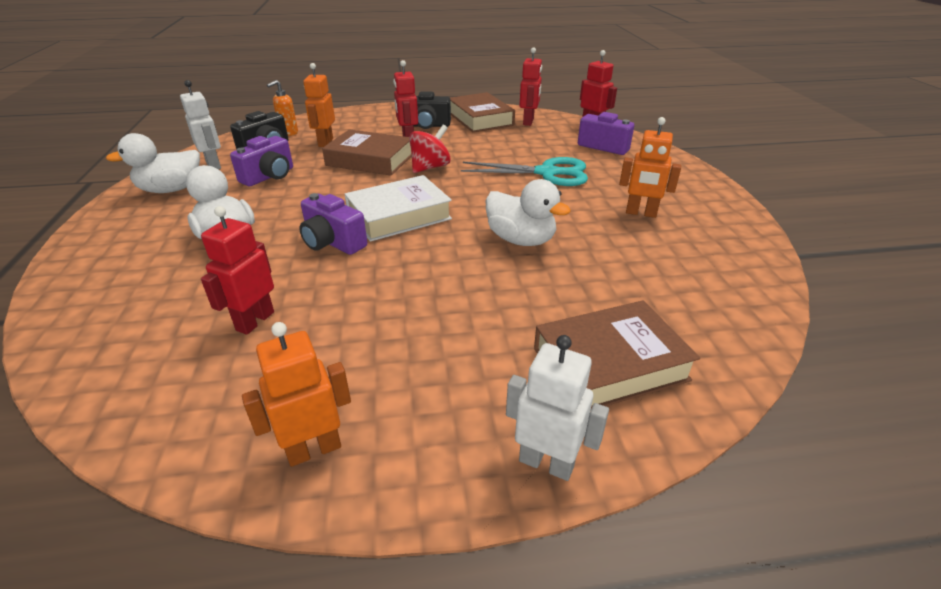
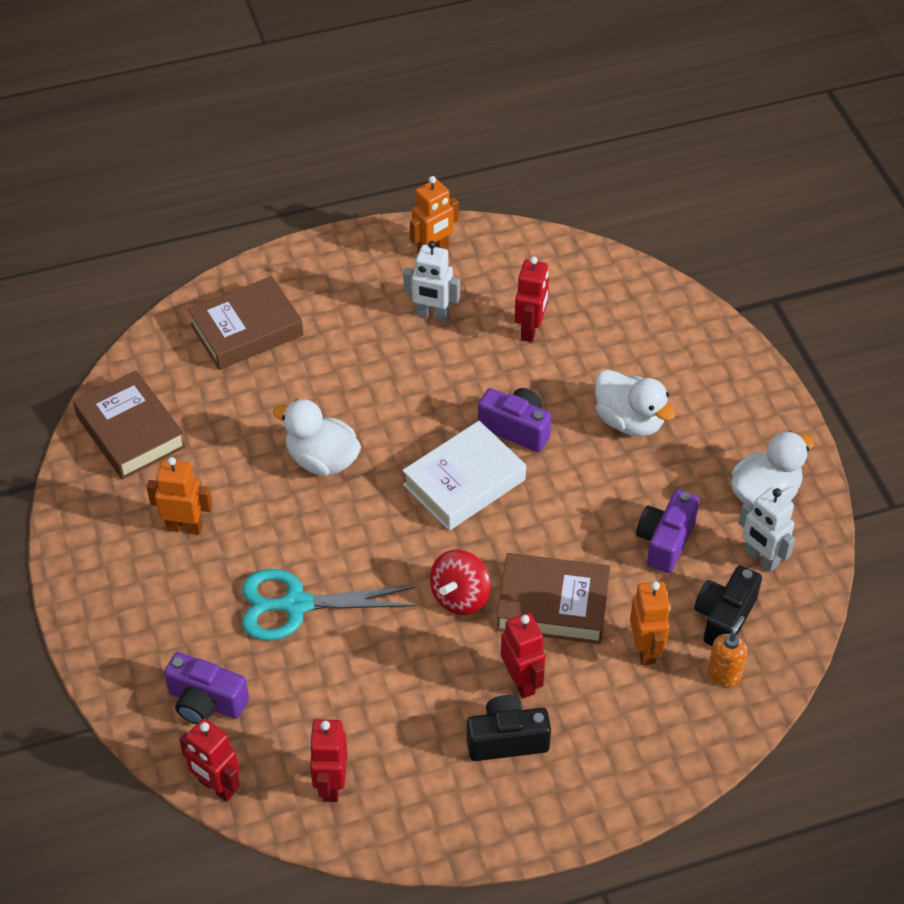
camera: 170 degrees right, 15 degrees up
brown book [450,92,515,132] -> brown book moved to [73,370,186,480]
white robot [506,335,609,481] -> white robot moved to [403,241,460,322]

